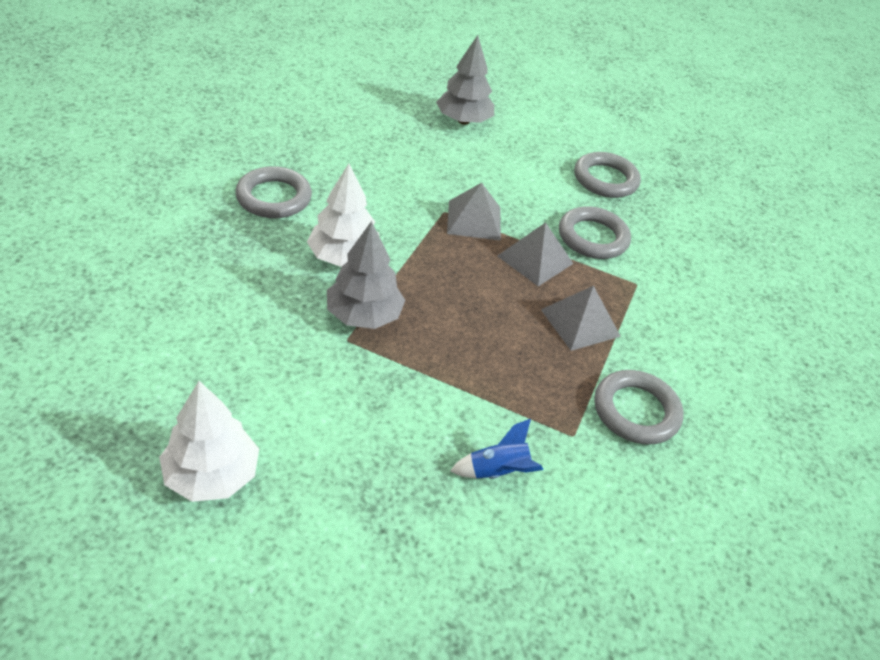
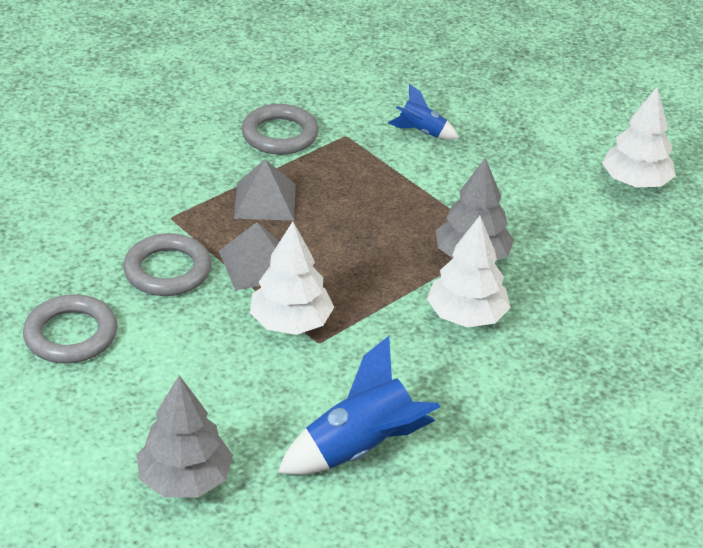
camera: 150 degrees left, 5 degrees down
grey ring [235,166,312,218] -> none
grey pyramid [447,183,501,241] -> white tree [250,221,334,335]
none -> blue rocket [278,336,440,475]

